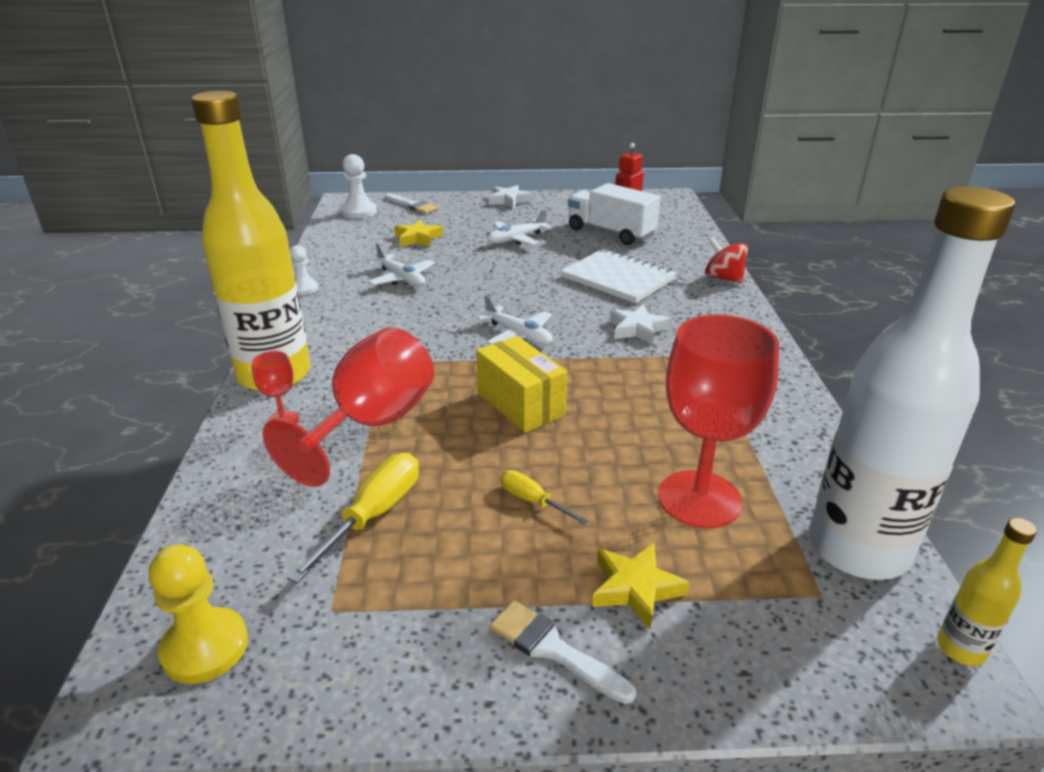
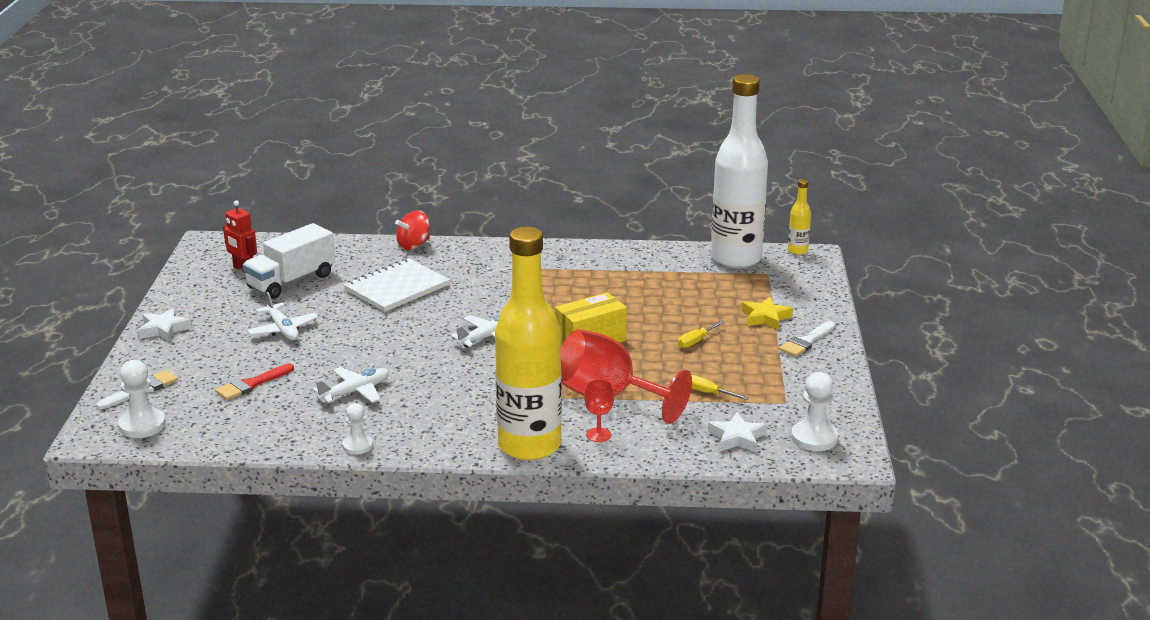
camera: 85 degrees left, 5 degrees down
yellow pawn [149,544,248,684] -> white pawn [791,372,838,451]
yellow screwdriver [287,453,419,584] -> yellow screwdriver [691,375,749,400], size x0.58
yellow star [394,220,443,247] -> red brush [215,364,294,400]
white star [610,304,671,345] -> white star moved to [708,412,767,453]
red goblet [658,315,779,528] -> none

